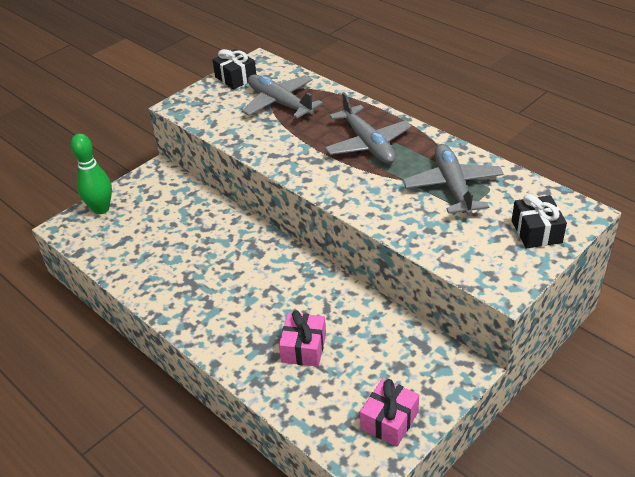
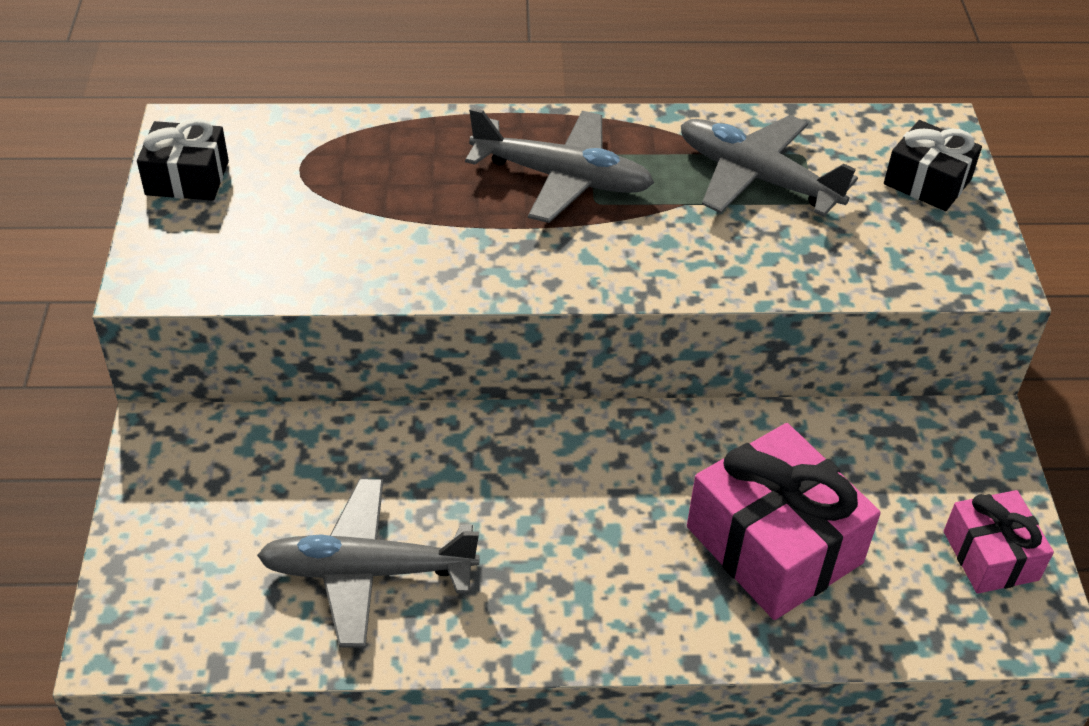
camera: 50 degrees left, 5 degrees up
green bowling pin [71,134,112,214] -> none
grey plane [242,74,323,119] -> grey plane moved to [257,479,480,648]
pink gift [279,310,326,367] -> pink gift [687,423,881,620], size x1.74

